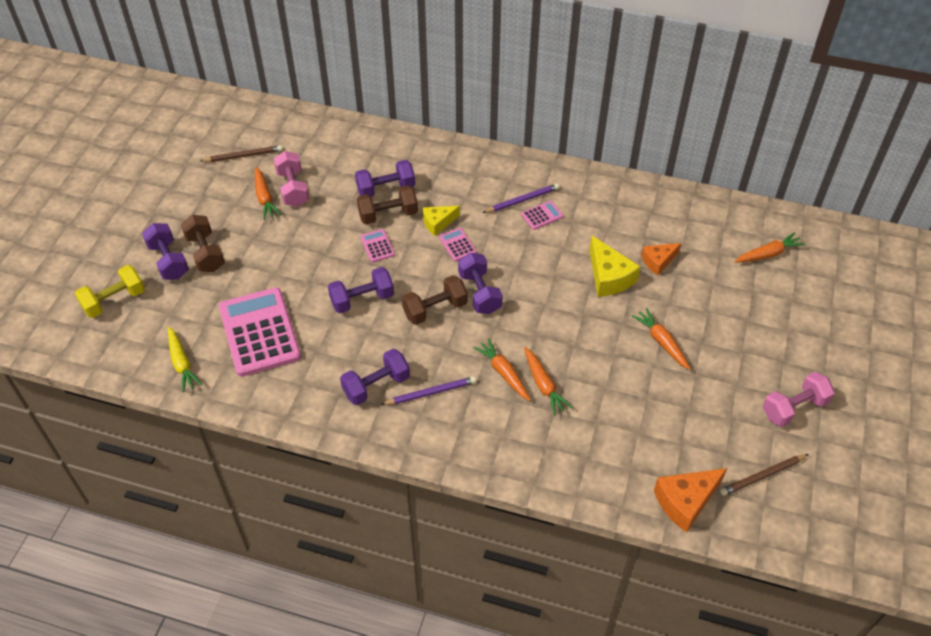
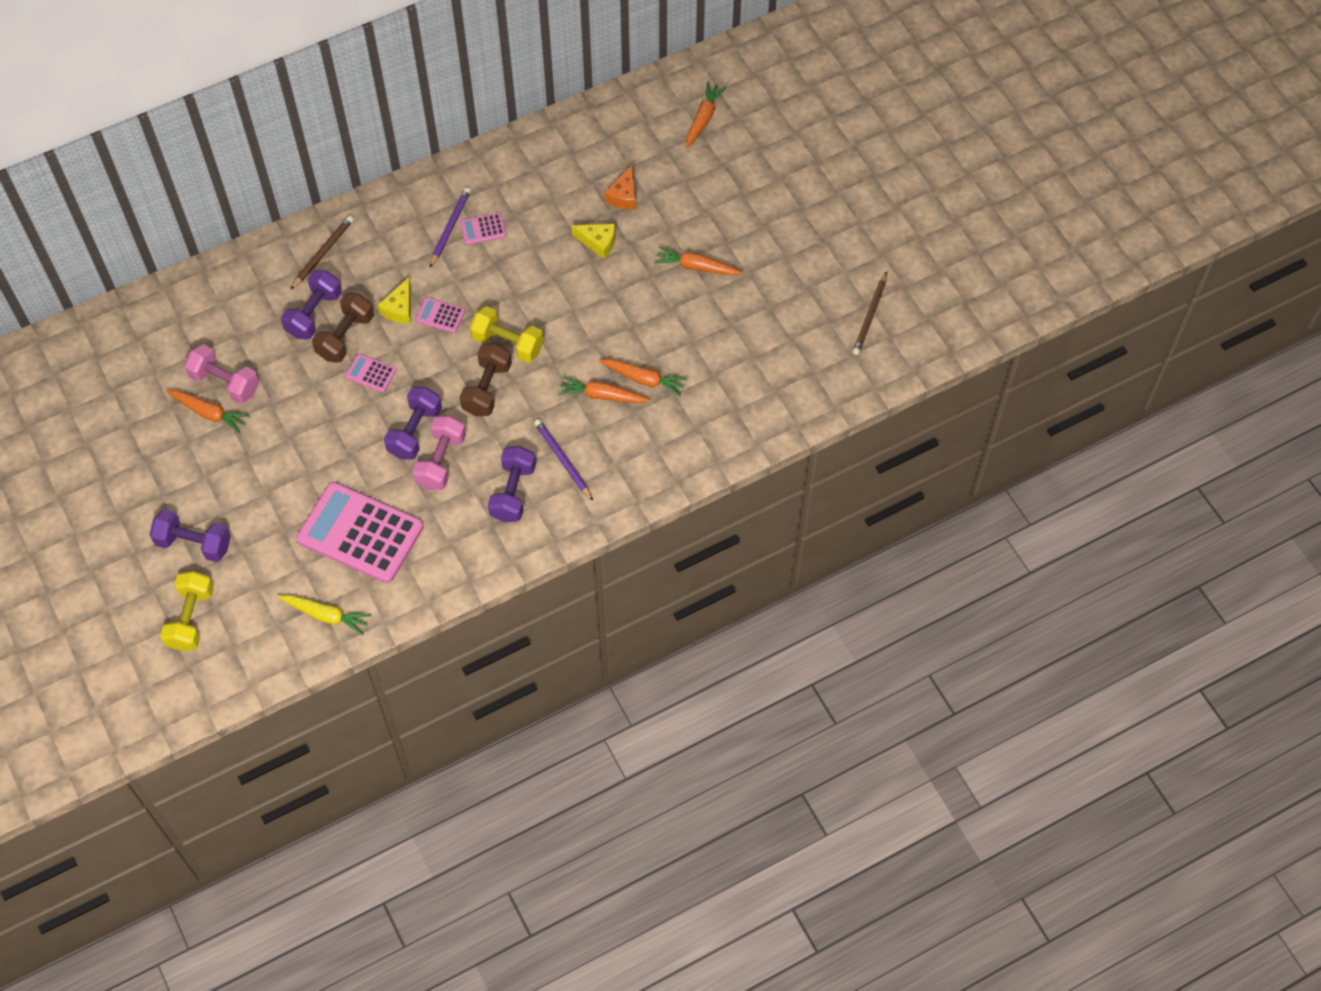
camera: 45 degrees left, 10 degrees up
brown dumbbell [181,215,225,272] -> none
brown pencil [200,145,283,162] -> brown pencil moved to [290,216,354,290]
purple pencil [381,376,477,405] -> purple pencil turned 60 degrees counterclockwise [534,419,593,501]
purple dumbbell [458,253,503,314] -> yellow dumbbell [470,306,544,363]
pink calculator [521,201,564,230] -> pink calculator turned 120 degrees counterclockwise [460,213,506,245]
yellow cheese [589,236,641,297] -> yellow cheese [571,224,616,259], size x0.64
orange cheese [654,468,727,532] -> none
pink dumbbell [763,372,835,427] -> pink dumbbell moved to [412,416,466,490]

